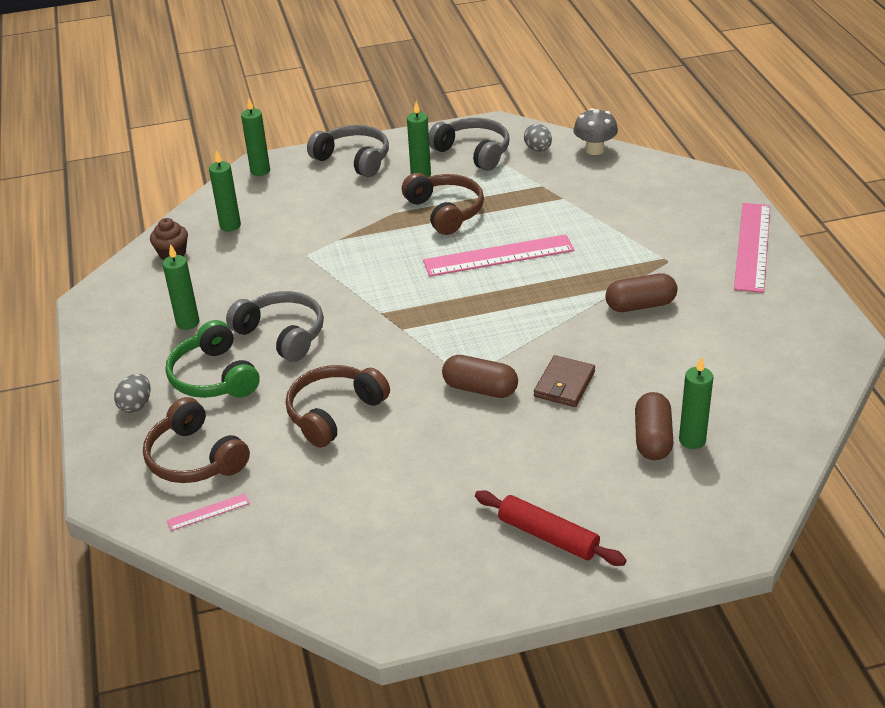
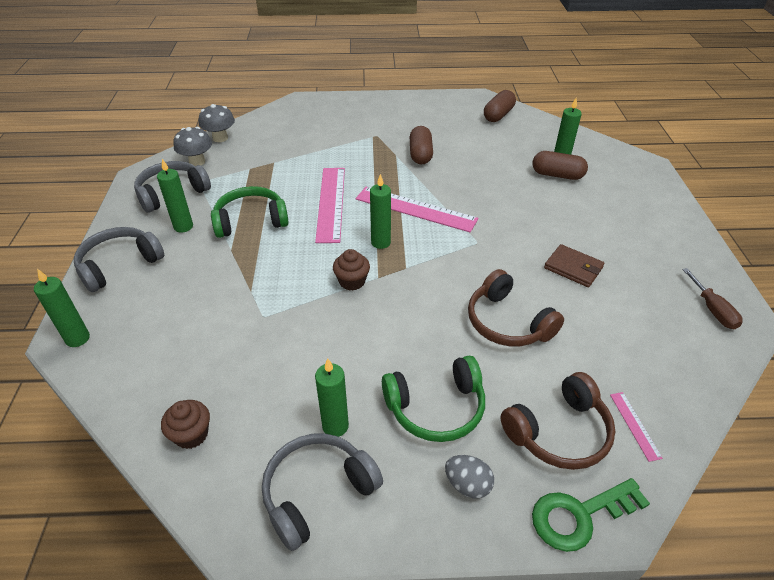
camera: 80 degrees left, 5 degrees up
green candle [209,150,241,231] -> green candle moved to [370,174,391,249]
grey headphones [226,291,324,362] -> grey headphones moved to [262,434,383,551]
brown headphones [402,173,484,235] -> green headphones [211,186,289,238]
brown capsule [442,355,518,398] -> brown capsule moved to [484,90,516,122]
red rolling pin [475,490,626,566] -> none
grey egg [524,124,552,152] -> grey mushroom [173,127,212,166]
brown wallet [534,355,595,407] -> brown wallet moved to [544,244,604,287]
pink ruler [734,203,770,293] -> pink ruler moved to [356,187,478,232]
none -> brown cupcake [333,249,370,291]
none -> green key [532,478,650,552]
none -> brown screwdriver [682,268,743,330]

